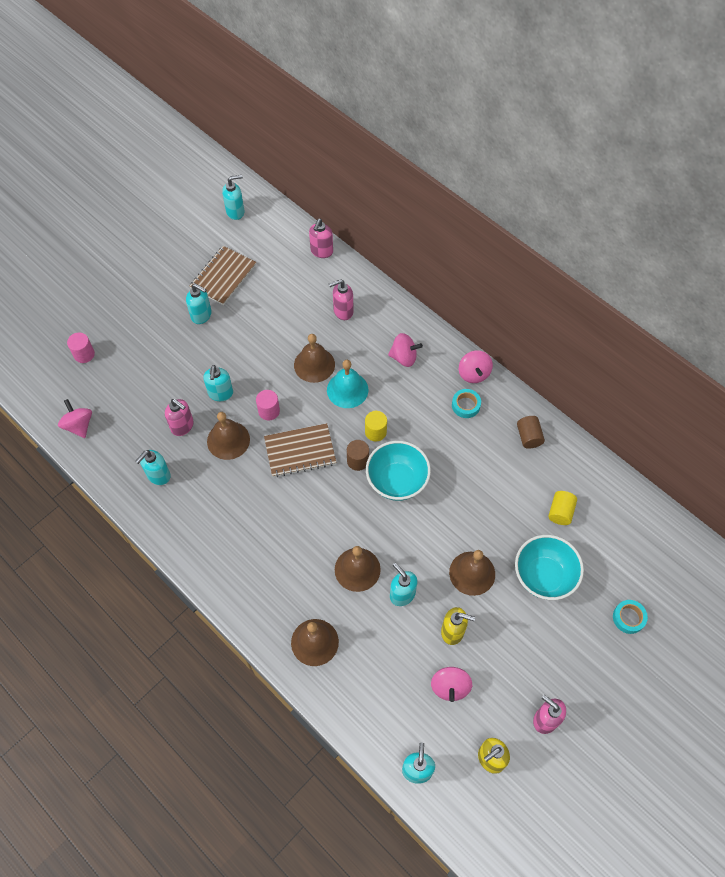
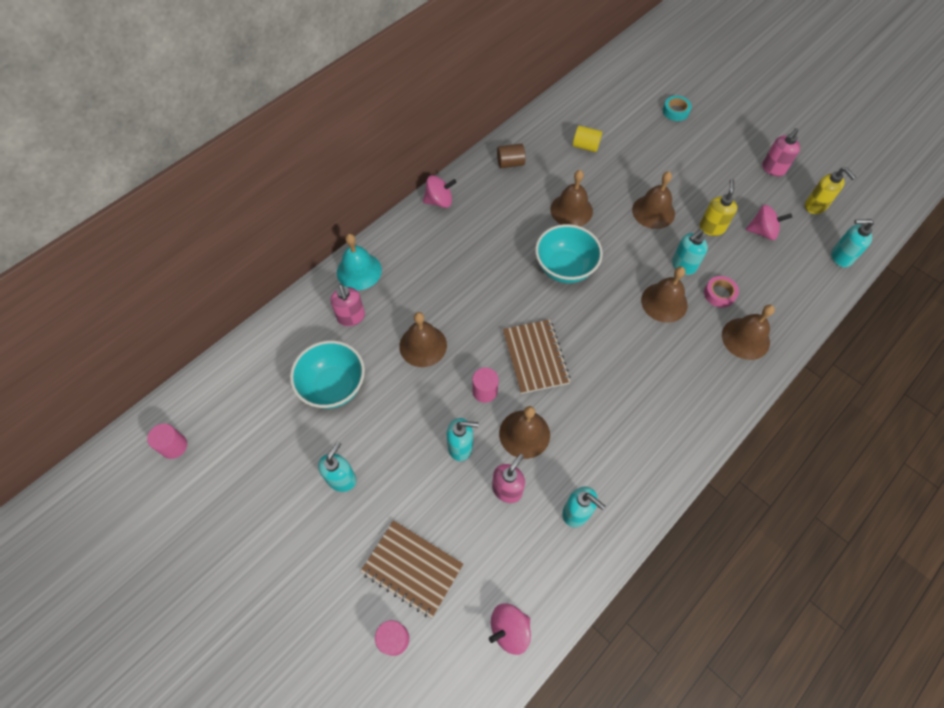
camera: 90 degrees left, 0 degrees up
brown notebook [189,246,256,305] -> brown notebook moved to [360,520,463,618]
turquoise soap dispenser [222,175,244,220] -> pink cylinder [147,423,187,459]
pink soap dispenser [309,219,333,258] -> none
turquoise bell [327,360,369,408] -> turquoise bell moved to [337,234,382,290]
brown cylinder [347,440,369,471] -> none
yellow cylinder [365,411,387,442] -> none
pink spinning top [388,333,423,367] -> none
turquoise tape [452,389,481,418] -> none
turquoise bowl [515,535,584,600] -> turquoise bowl moved to [290,340,365,409]
none -> brown bell [550,170,593,226]
none -> pink tape [704,276,739,308]

